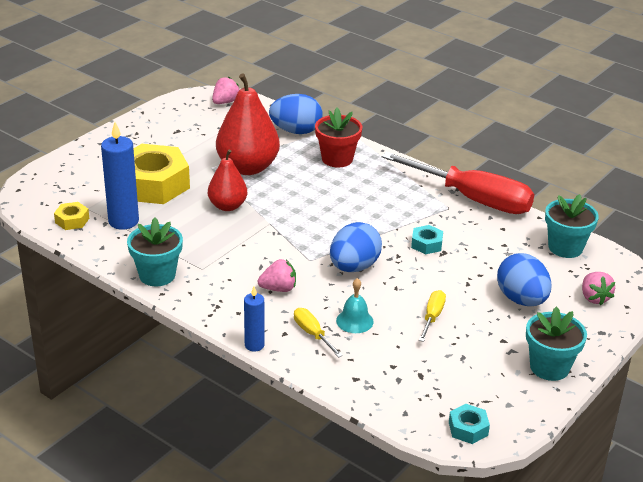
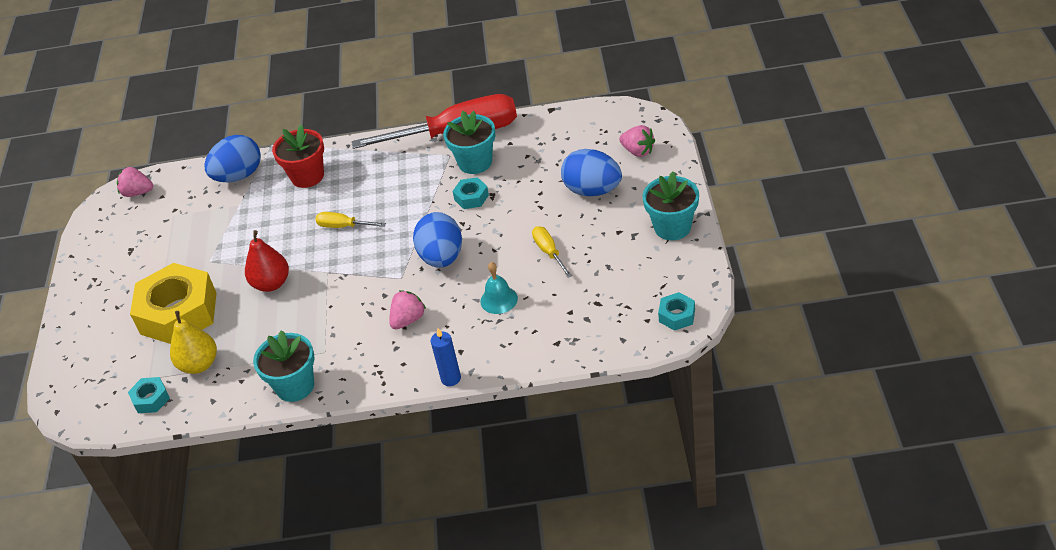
camera: 35 degrees left, 10 degrees up
yellow nut [54,202,89,230] -> turquoise nut [128,377,170,413]
blue candle [101,122,139,230] -> yellow pear [170,311,217,374]
pink strawberry [212,77,239,104] -> pink strawberry turned 75 degrees counterclockwise [117,167,153,197]
red pear [216,73,280,175] -> none
yellow screwdriver [294,308,343,358] -> yellow screwdriver moved to [315,212,386,228]
turquoise flower pot [545,194,599,258] -> turquoise flower pot moved to [443,111,495,174]

